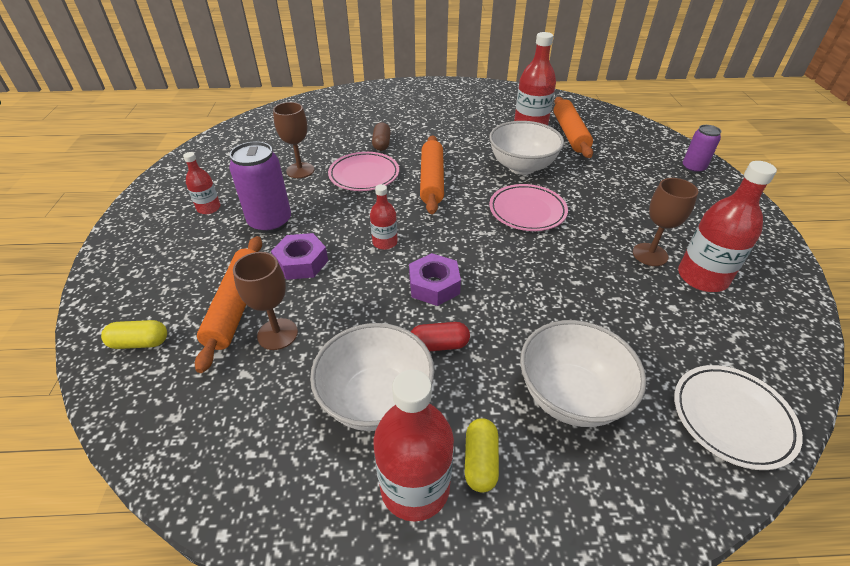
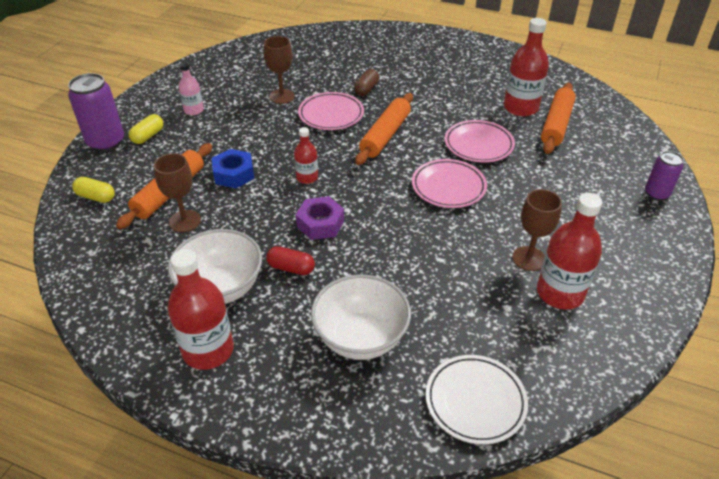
camera: 25 degrees right, 0 degrees up
red bottle [183,152,221,214] -> pink bottle [179,62,204,115]
purple can [229,141,291,234] -> purple can moved to [68,73,124,152]
purple nut [271,233,328,280] -> blue nut [212,149,254,188]
yellow capsule [465,418,499,493] -> yellow capsule moved to [129,114,163,144]
white bowl [489,121,564,175] -> pink plate [445,120,515,163]

